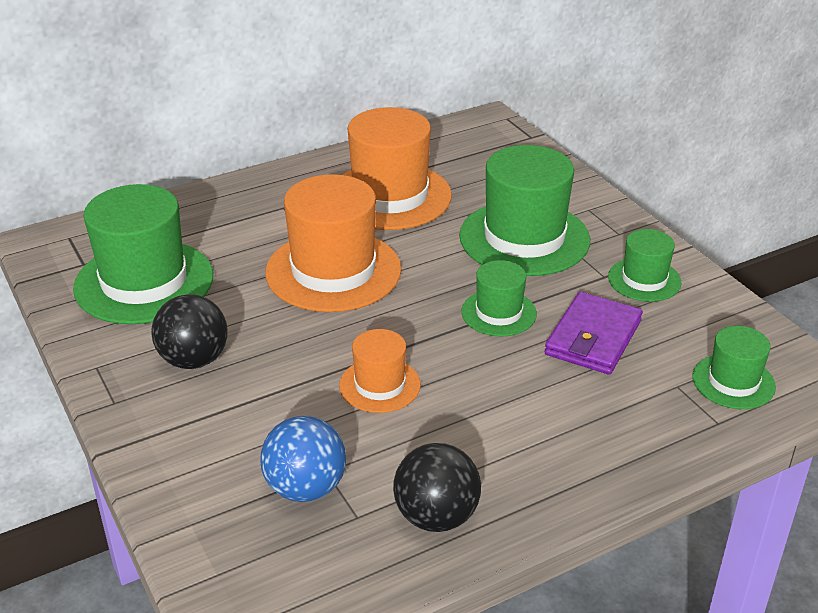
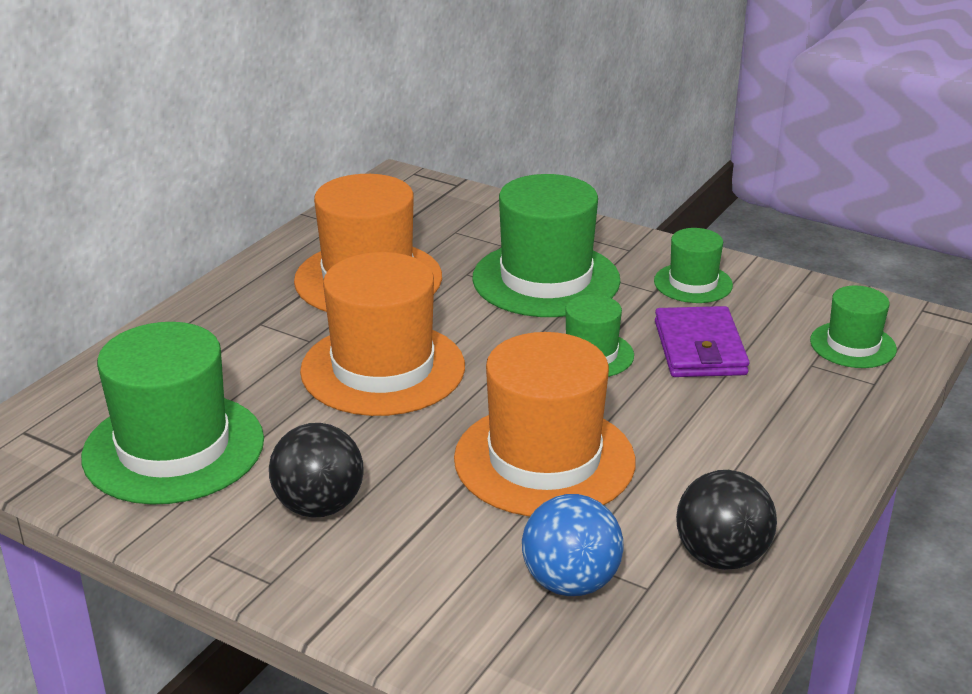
camera: 30 degrees left, 5 degrees down
orange hat [339,329,421,413] -> orange hat [454,332,636,516], size x1.90

